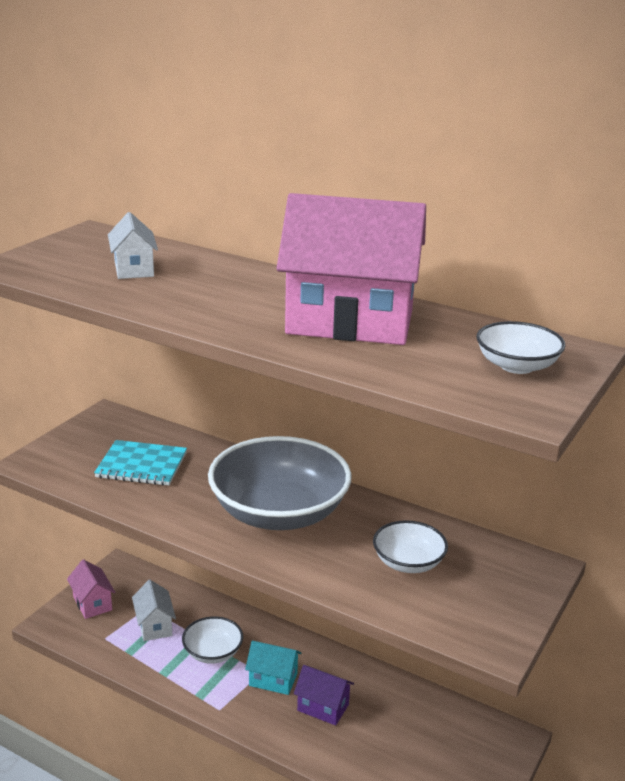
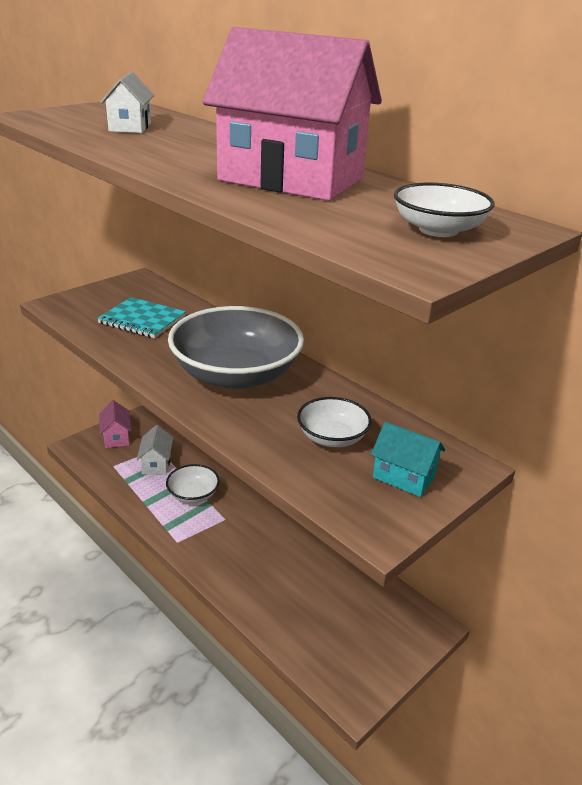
camera: 15 degrees right, 5 degrees up
turquoise house [245,641,301,695] -> turquoise house moved to [371,422,445,497]
purple house [294,665,354,726] -> none

